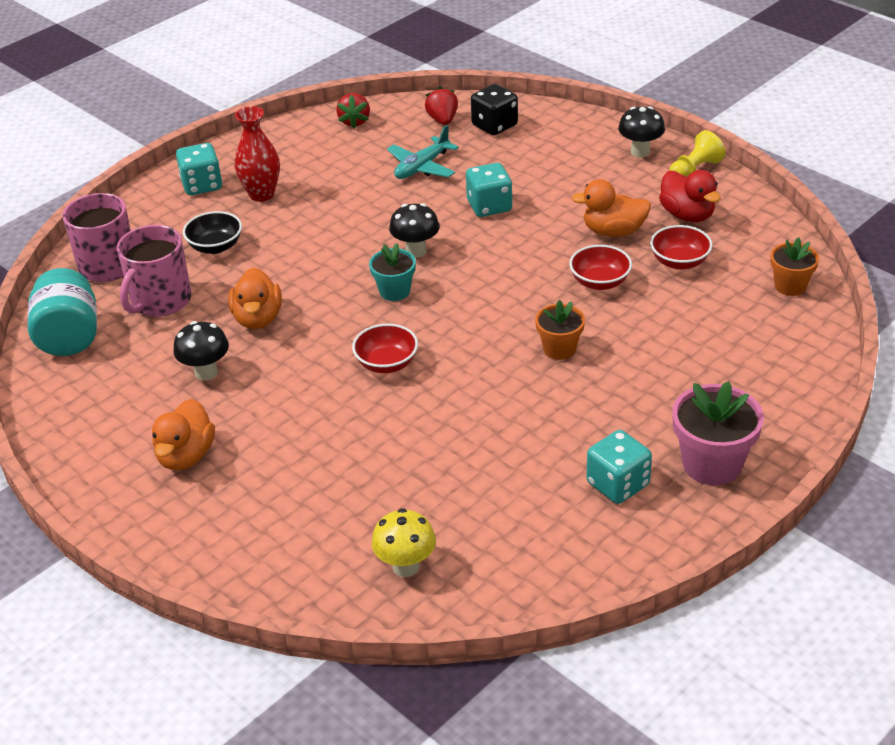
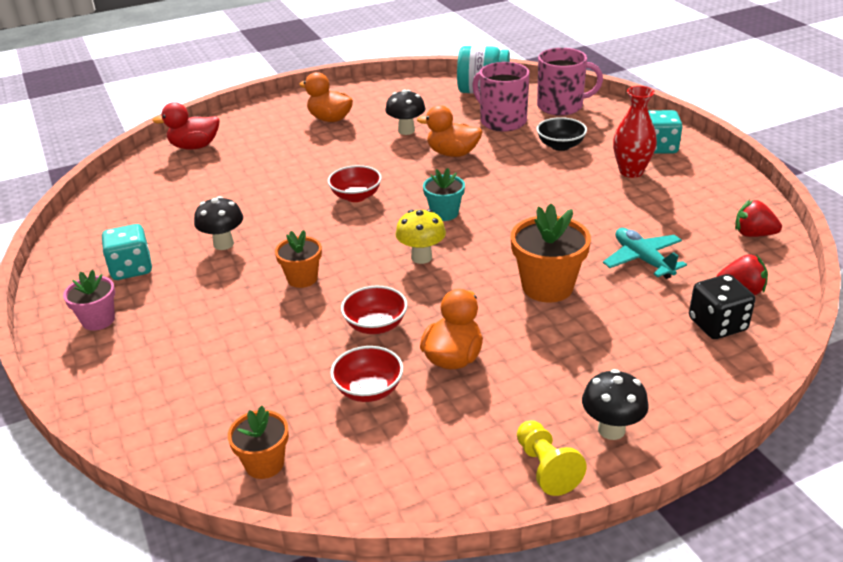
camera: 110 degrees right, 5 degrees down
yellow mushroom [372,508,436,577] -> yellow mushroom moved to [395,209,446,264]
black mushroom [389,203,439,258] -> black mushroom moved to [194,196,243,250]
turquoise dice [466,163,512,217] -> orange flower pot [511,204,591,303]
red duck [659,170,721,222] -> red duck moved to [152,102,220,150]
pink flower pot [672,381,764,485] -> pink flower pot [63,270,115,331], size x0.61

